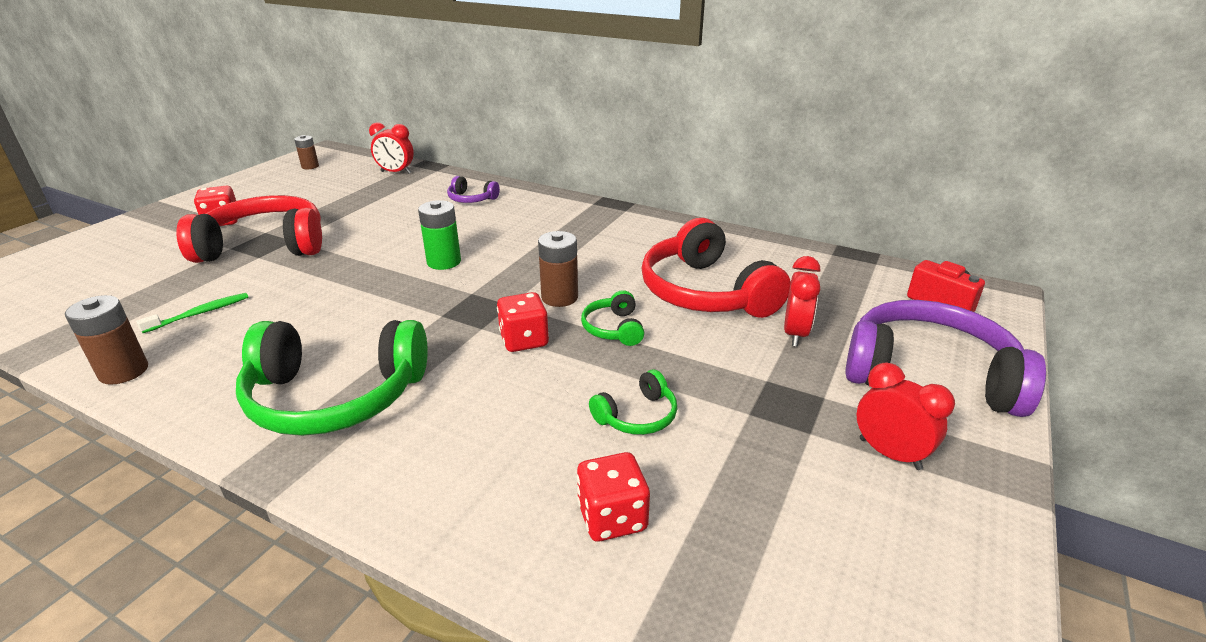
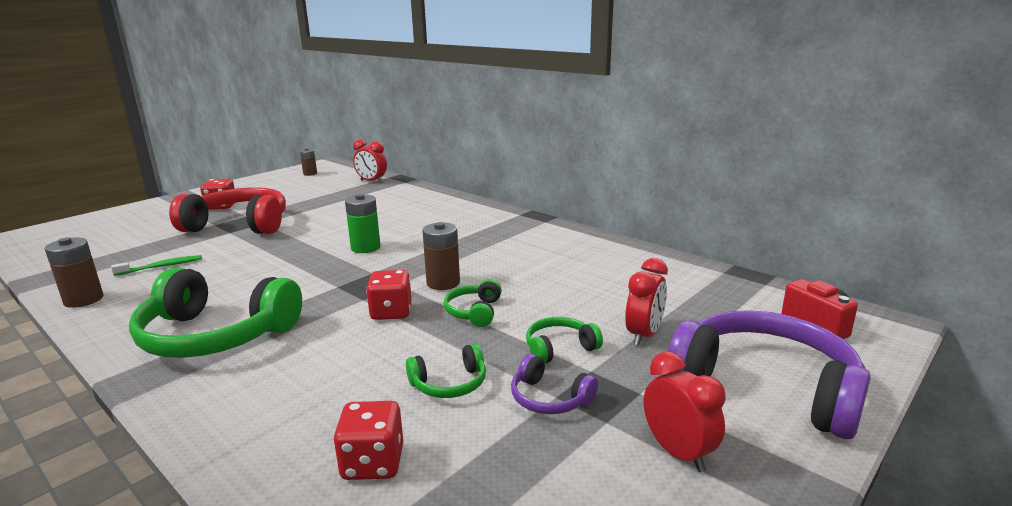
camera: 15 degrees right, 10 degrees down
purple headphones [447,176,500,203] -> purple headphones moved to [511,354,598,414]
red headphones [642,218,791,318] -> none
none -> green headphones [526,317,603,363]

